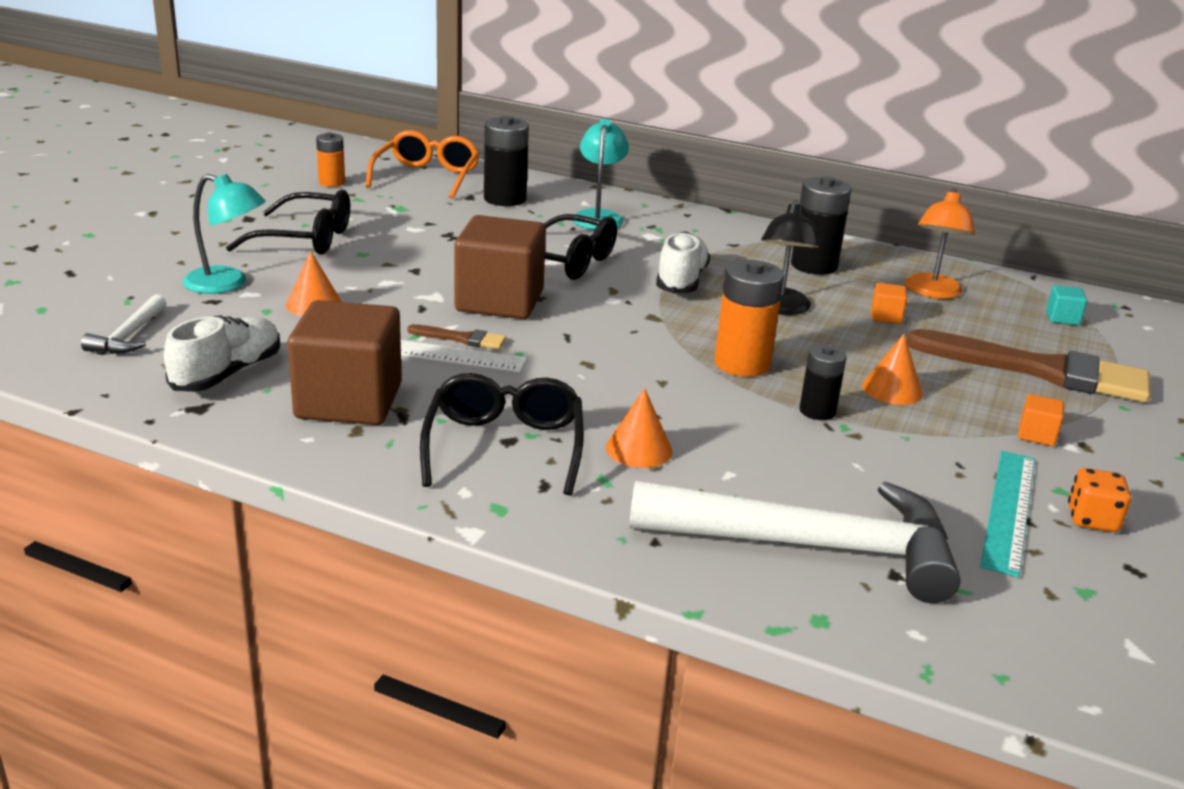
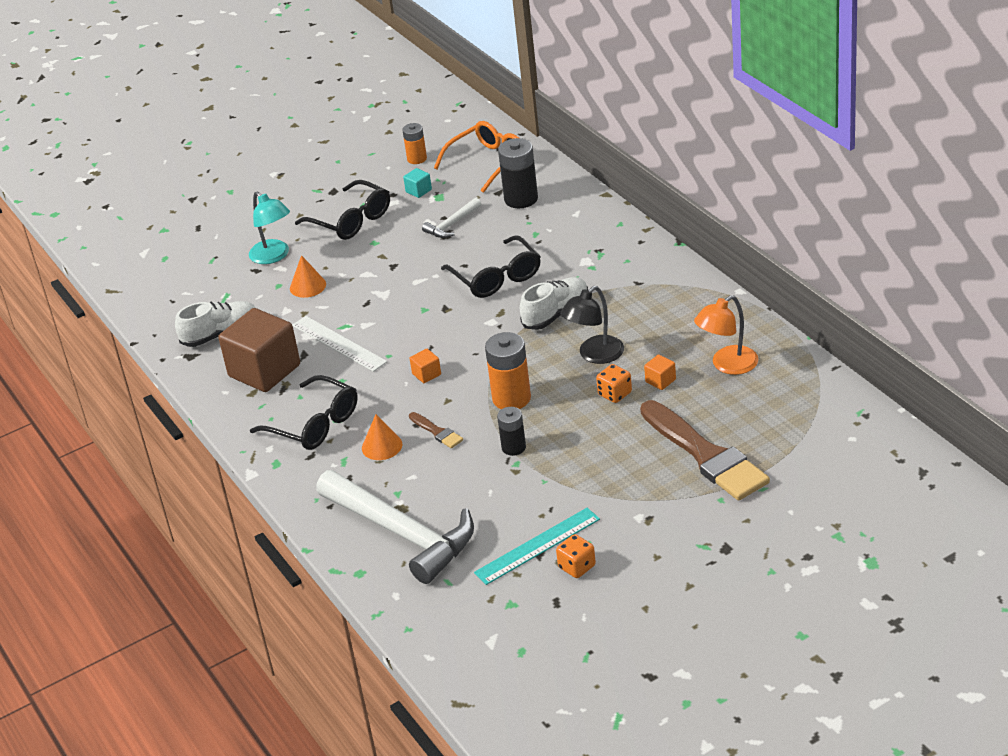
camera: 40 degrees right, 10 degrees up
white hammer [81,294,167,354] -> white hammer moved to [422,198,481,238]
brown brush [407,324,506,349] -> brown brush moved to [409,412,463,448]
black glasses [420,373,584,496] -> black glasses turned 90 degrees clockwise [250,375,358,450]
brown cube [454,215,546,319] -> none
turquoise lamp [572,119,629,230] -> none
black battery [791,176,852,275] -> none
orange cone [862,334,923,405] -> none
orange cube [1018,394,1064,446] -> orange cube moved to [410,349,441,383]
turquoise cube [1046,285,1087,326] -> turquoise cube moved to [403,168,432,198]
none -> orange dice [596,364,632,403]

